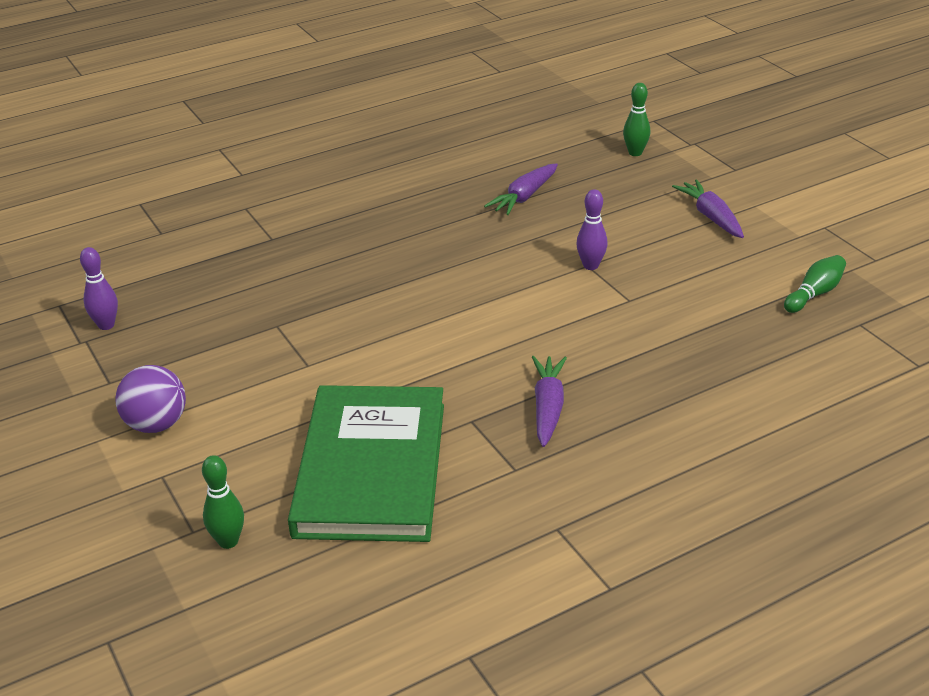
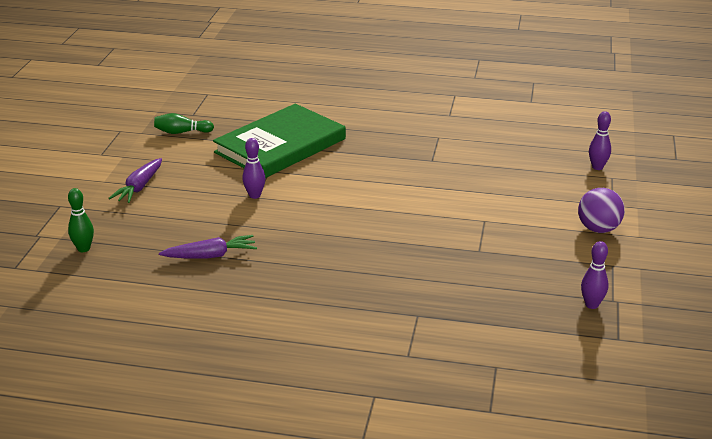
camera: 140 degrees left, 5 degrees down
green bowling pin [202,455,244,549] -> purple bowling pin [589,111,611,170]
green book [288,385,444,542] -> green book moved to [213,104,346,178]
purple carrot [532,356,567,447] -> none

